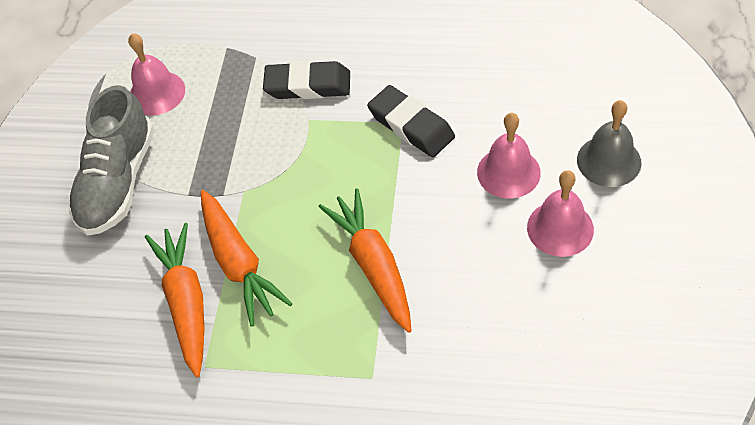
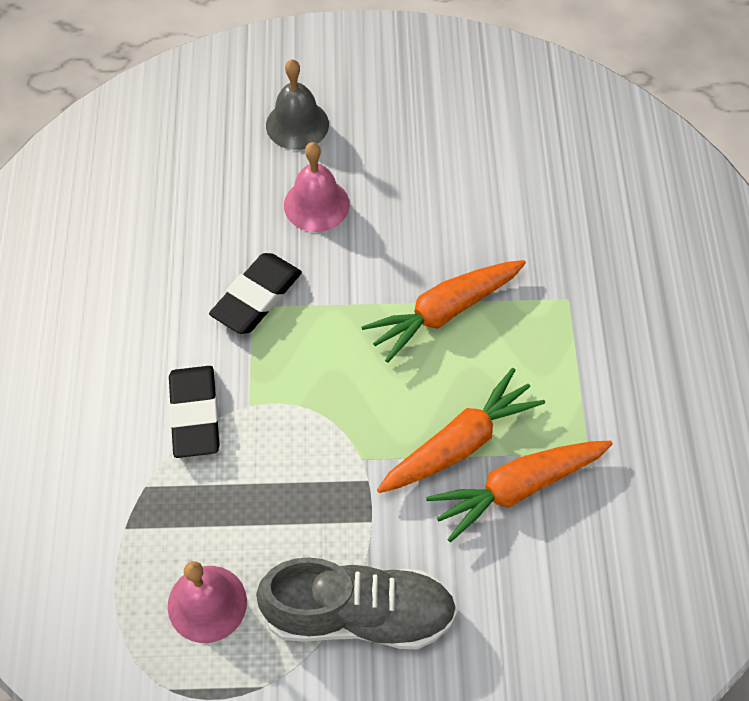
camera: 105 degrees left, 5 degrees up
pink bell [527,170,594,257] -> none

